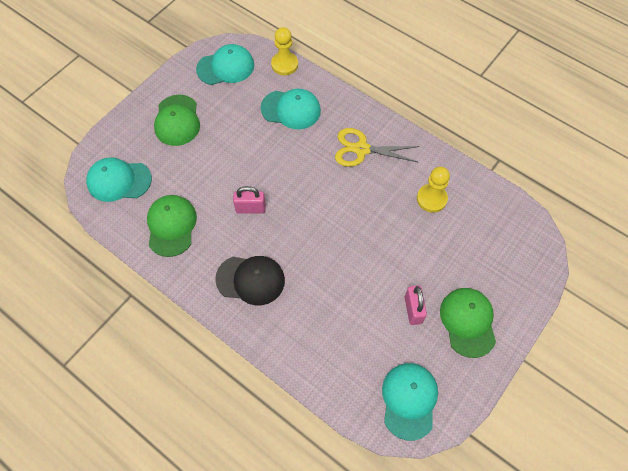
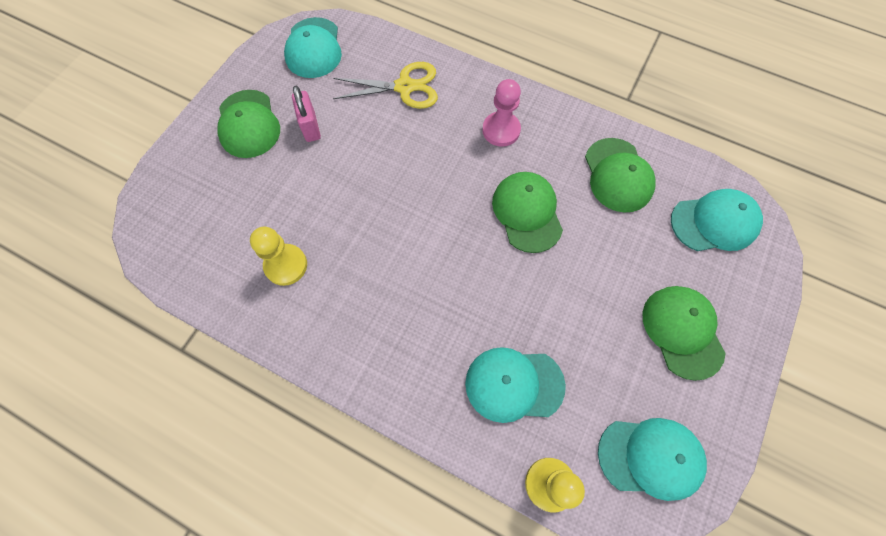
camera: 170 degrees right, 5 degrees up
turquoise cap [196,44,254,85] -> turquoise cap turned 150 degrees counterclockwise [598,418,707,501]
black cap [215,256,285,305] -> pink pawn [482,79,521,147]
pink padlock [233,186,266,214] -> green cap [492,172,563,253]
yellow scissors [335,128,419,167] -> yellow scissors moved to [333,62,438,109]

